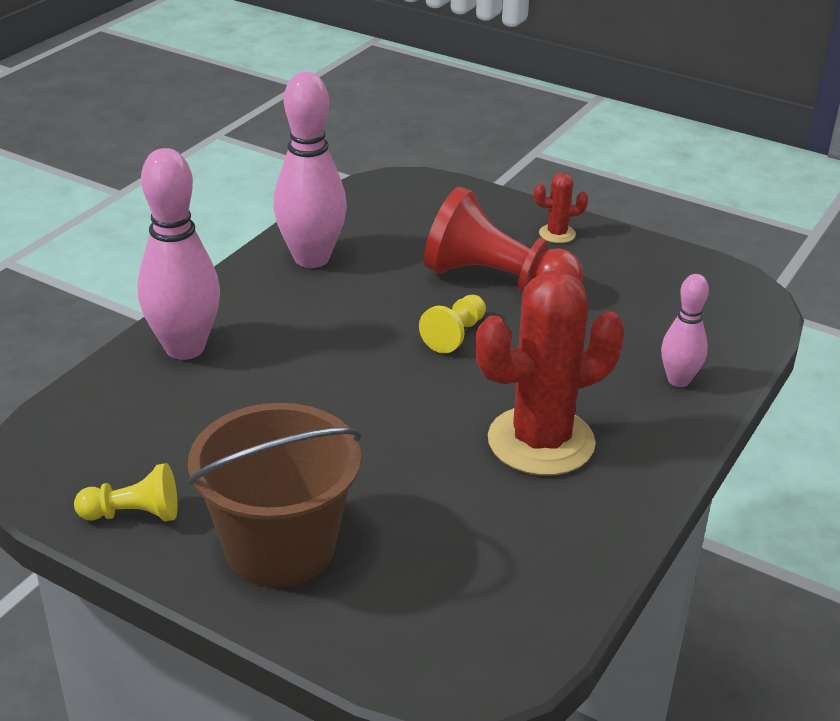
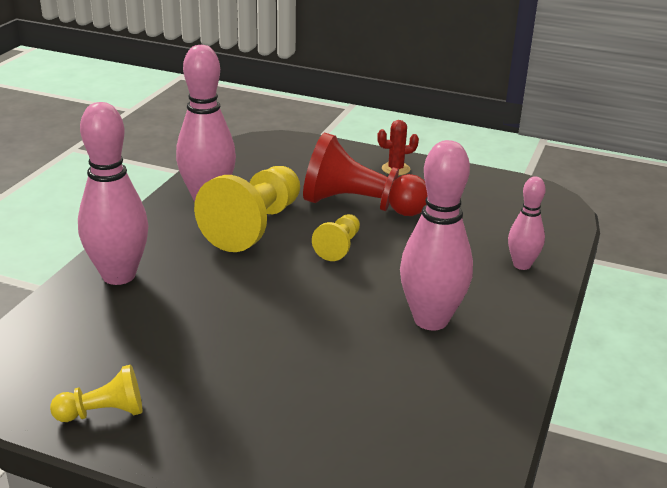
camera: 10 degrees left, 5 degrees down
brown bucket [188,403,361,587] -> none
red cactus [475,271,625,476] -> pink bowling pin [400,140,473,330]
none -> yellow pawn [194,166,300,252]

